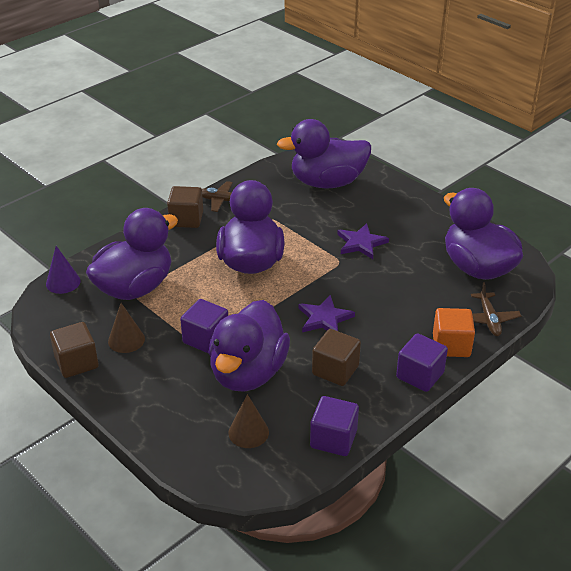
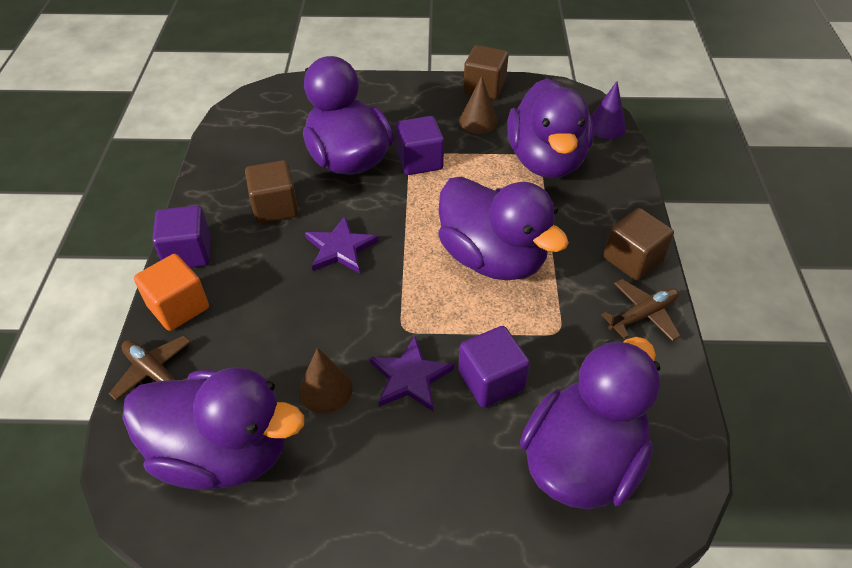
camera: 135 degrees right, 10 degrees up
brown cone [228,394,269,448] -> brown cone moved to [299,348,353,413]
purple cube [310,396,359,456] -> purple cube moved to [458,326,530,408]

